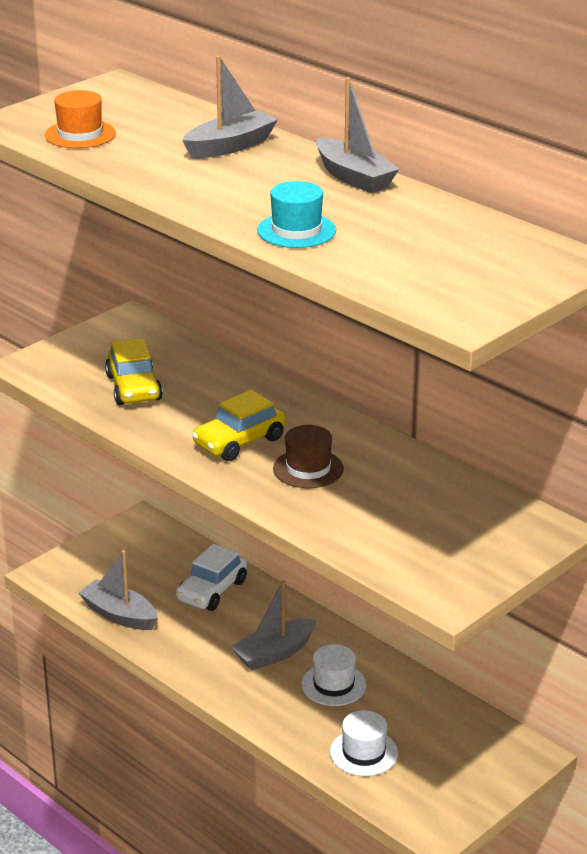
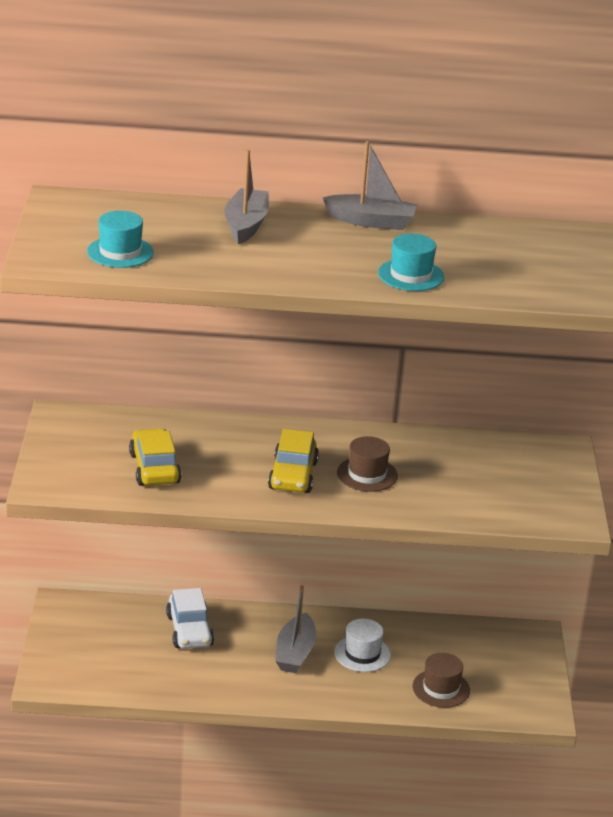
camera: 45 degrees left, 0 degrees up
orange hat [45,90,116,148] -> turquoise hat [87,211,154,268]
grey boat [78,550,158,630] -> none
yellow car [105,338,163,405] -> yellow car turned 135 degrees counterclockwise [129,428,181,486]
white hat [330,710,398,776] -> brown hat [412,653,470,708]

